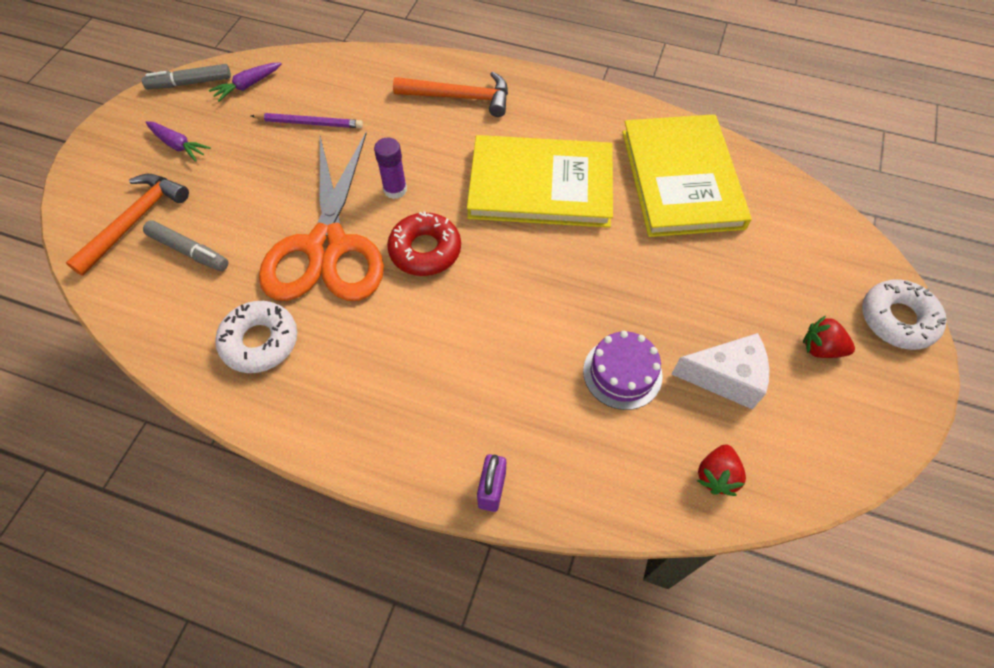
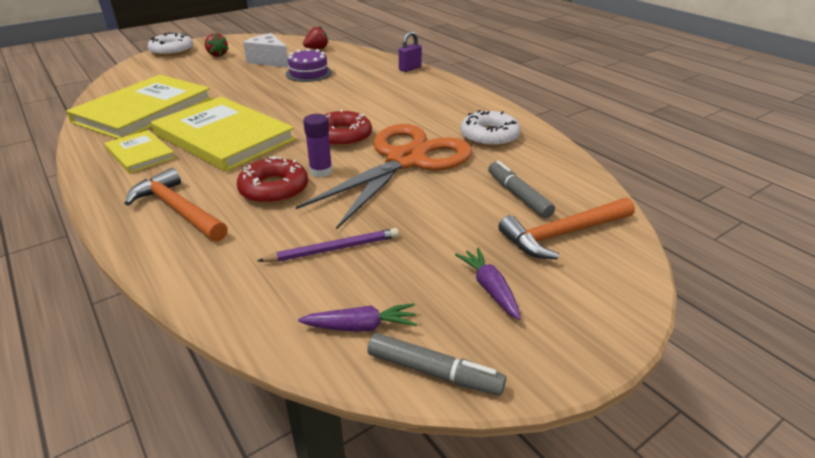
camera: 145 degrees left, 25 degrees down
purple pencil [251,113,363,128] -> purple pencil turned 120 degrees clockwise [257,228,399,262]
none -> yellow book [104,130,175,173]
none -> red donut [237,156,308,204]

